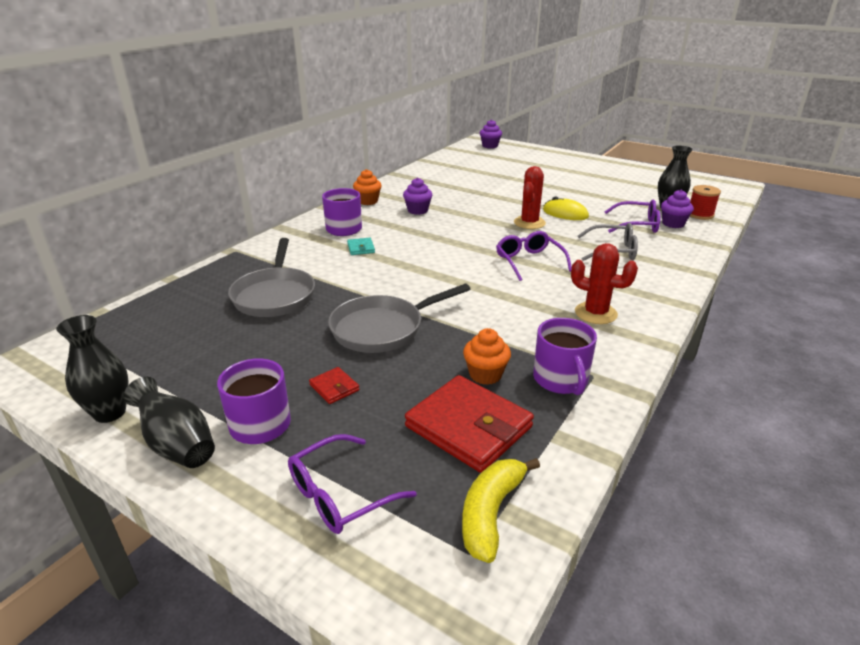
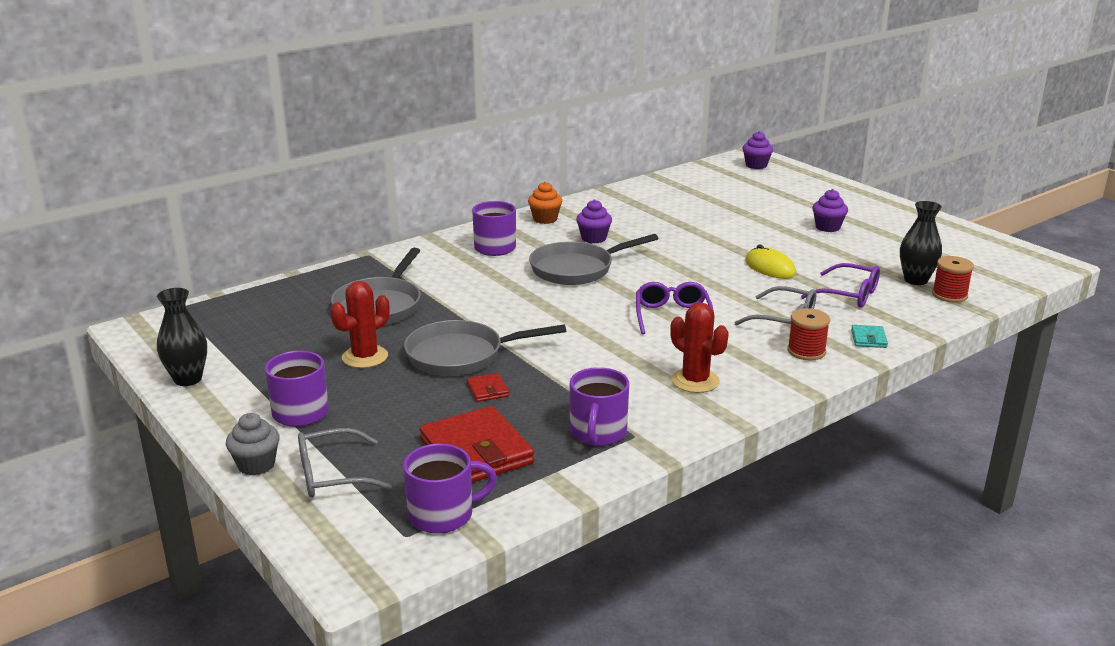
camera: 20 degrees right, 5 degrees down
black vase [123,377,215,468] -> none
purple glasses [288,434,417,534] -> grey glasses [298,428,392,498]
red wallet [309,367,359,404] -> red wallet moved to [467,373,509,402]
turquoise wallet [347,238,375,255] -> turquoise wallet moved to [851,325,888,348]
yellow banana [462,458,540,563] -> purple mug [403,444,497,534]
orange cupcake [463,328,511,385] -> none
red cactus [514,166,546,229] -> red cactus moved to [331,281,390,368]
purple cupcake [661,190,694,228] -> purple cupcake moved to [812,189,848,232]
none -> grey cupcake [226,413,280,475]
none -> grey pan [529,234,659,285]
none -> red spool [787,308,830,361]

